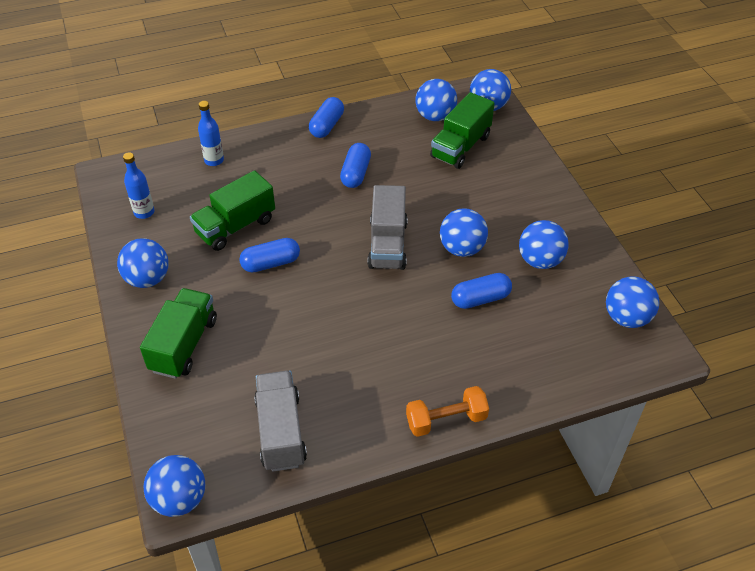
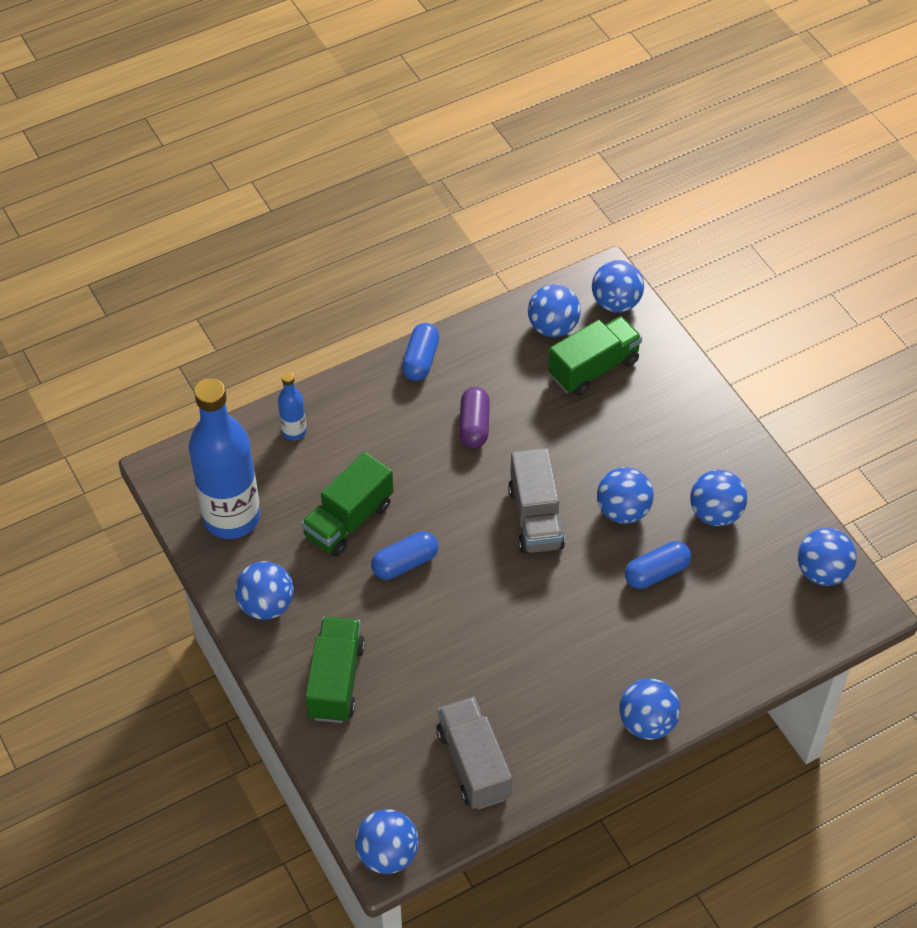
camera: 10 degrees left, 5 degrees up
blue bottle [123,152,155,219] -> blue bottle [189,378,260,539], size x2.27
blue capsule [340,143,371,188] -> purple capsule [459,387,490,448]
orange dumbbell [406,386,489,437] -> blue ball [619,678,680,740]
green truck [430,92,495,169] -> green truck turned 150 degrees counterclockwise [548,316,642,396]

